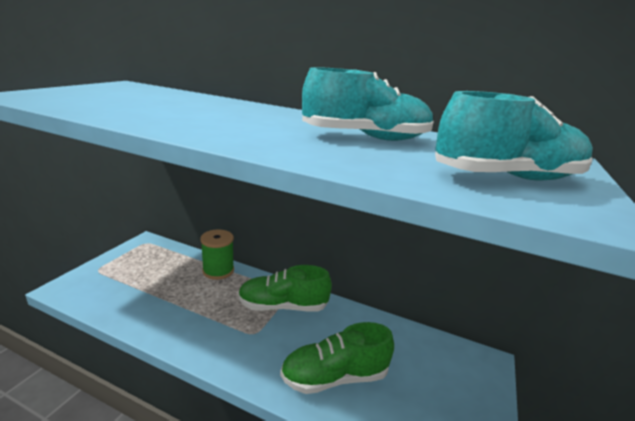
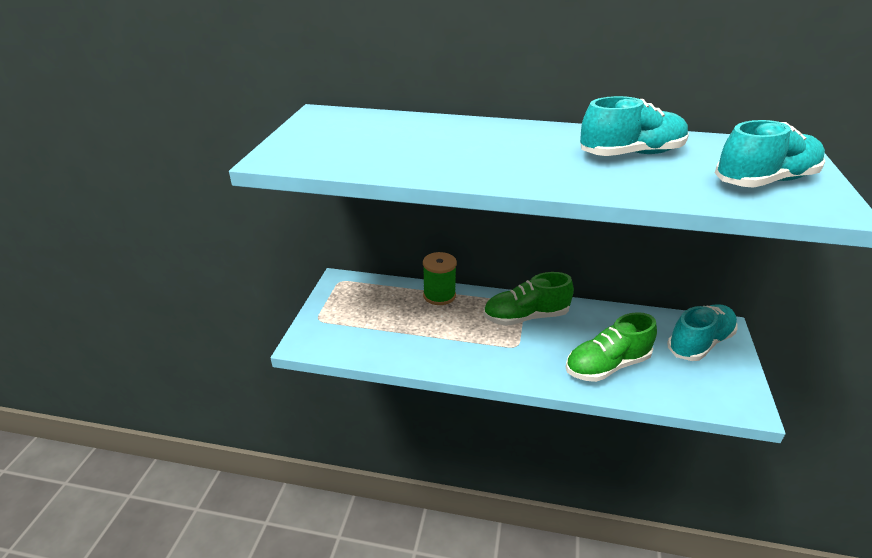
camera: 10 degrees left, 10 degrees up
none -> turquoise shoe [667,304,738,361]

